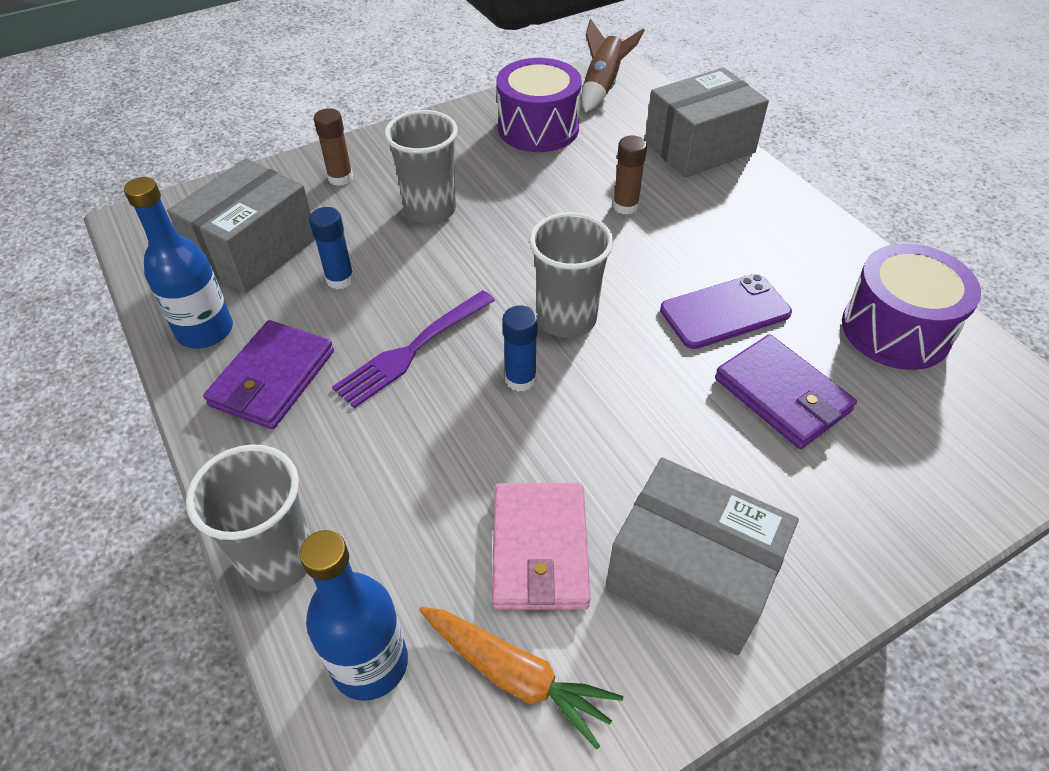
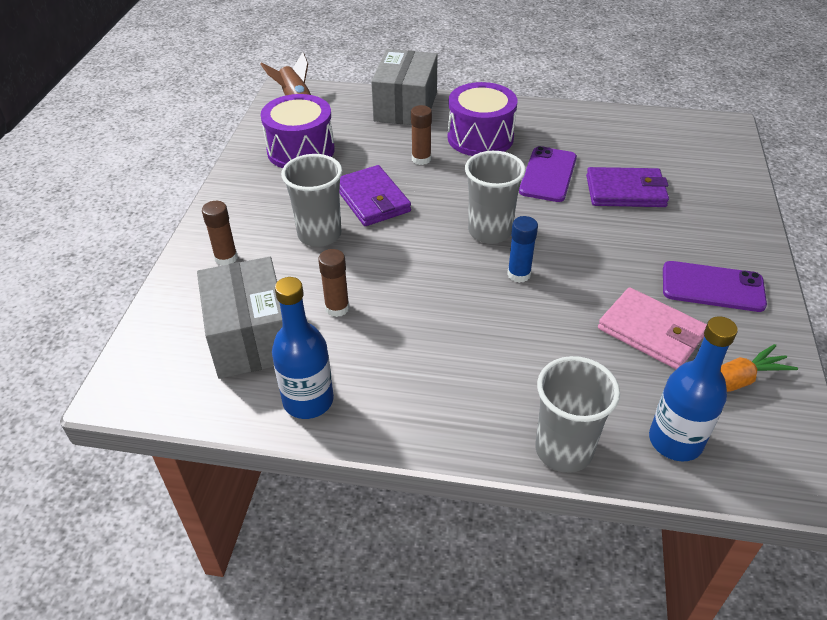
camera: 50 degrees left, 5 degrees down
purple wallet [203,320,334,429] -> purple wallet moved to [339,165,411,226]
blue glue stick [309,207,354,289] -> brown glue stick [318,249,350,317]
purple fork [332,290,495,408] -> none
grey box [606,457,799,656] -> purple phone [663,261,767,312]
purple drum [842,244,981,370] -> purple drum moved to [448,82,517,156]

